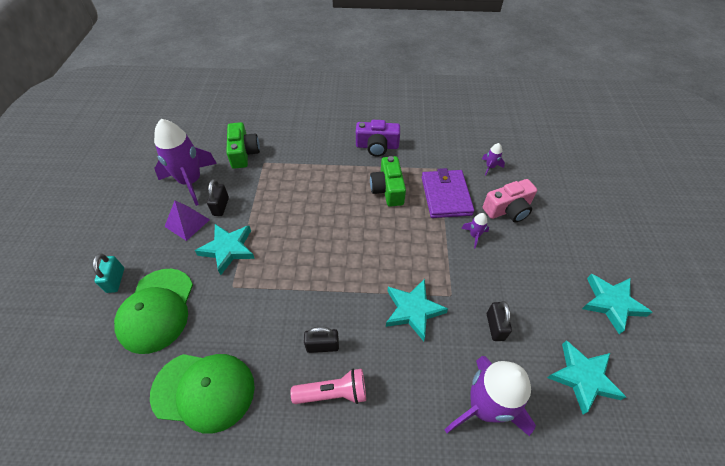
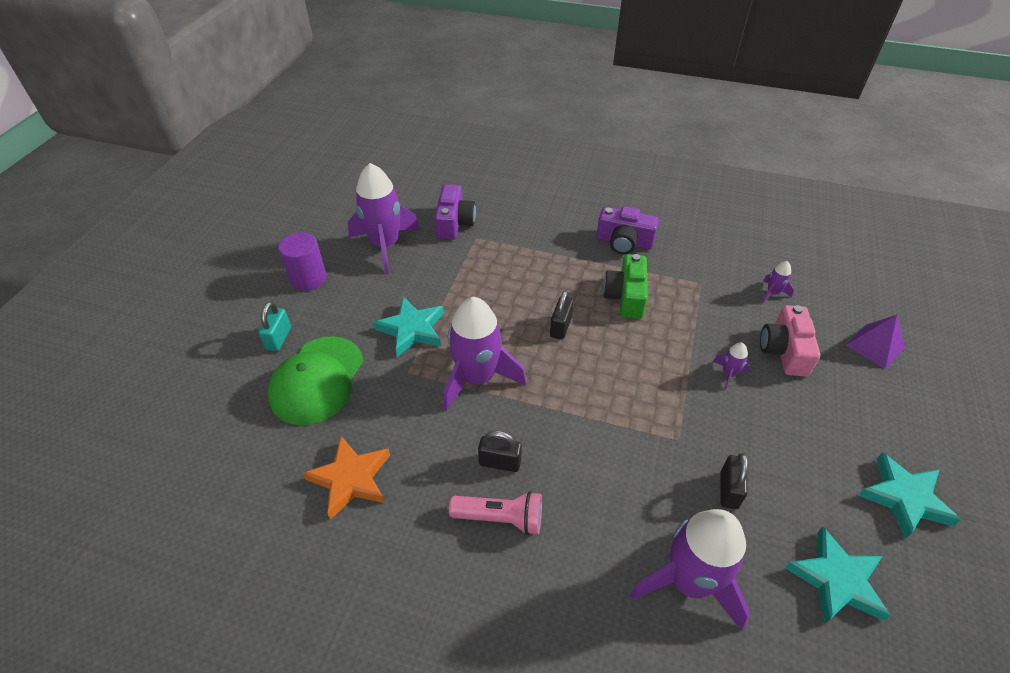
camera: 15 degrees right, 5 degrees down
green cap [150,354,255,433] -> orange star [303,436,390,520]
purple pyramid [164,200,210,241] -> purple pyramid moved to [846,315,905,369]
black padlock [207,179,229,216] -> black padlock moved to [550,290,574,340]
green camera [226,122,260,169] -> purple camera [434,184,476,240]
turquoise star [386,279,448,341] -> none
purple wallet [422,168,474,218] -> none
pink camera [483,179,537,222] -> pink camera turned 105 degrees clockwise [760,305,820,377]
none -> purple cylinder [278,232,326,291]
none -> purple rocket [443,297,526,411]

